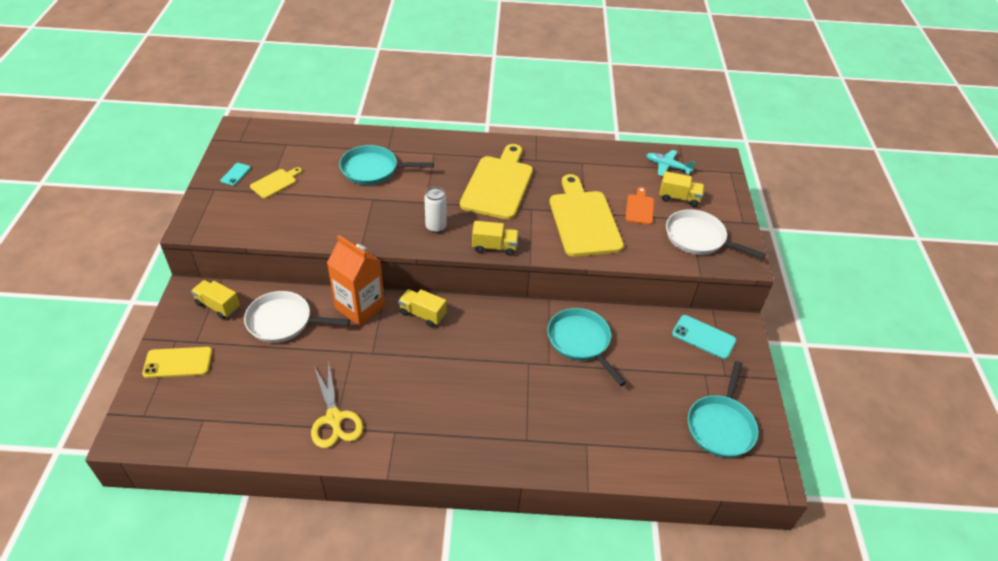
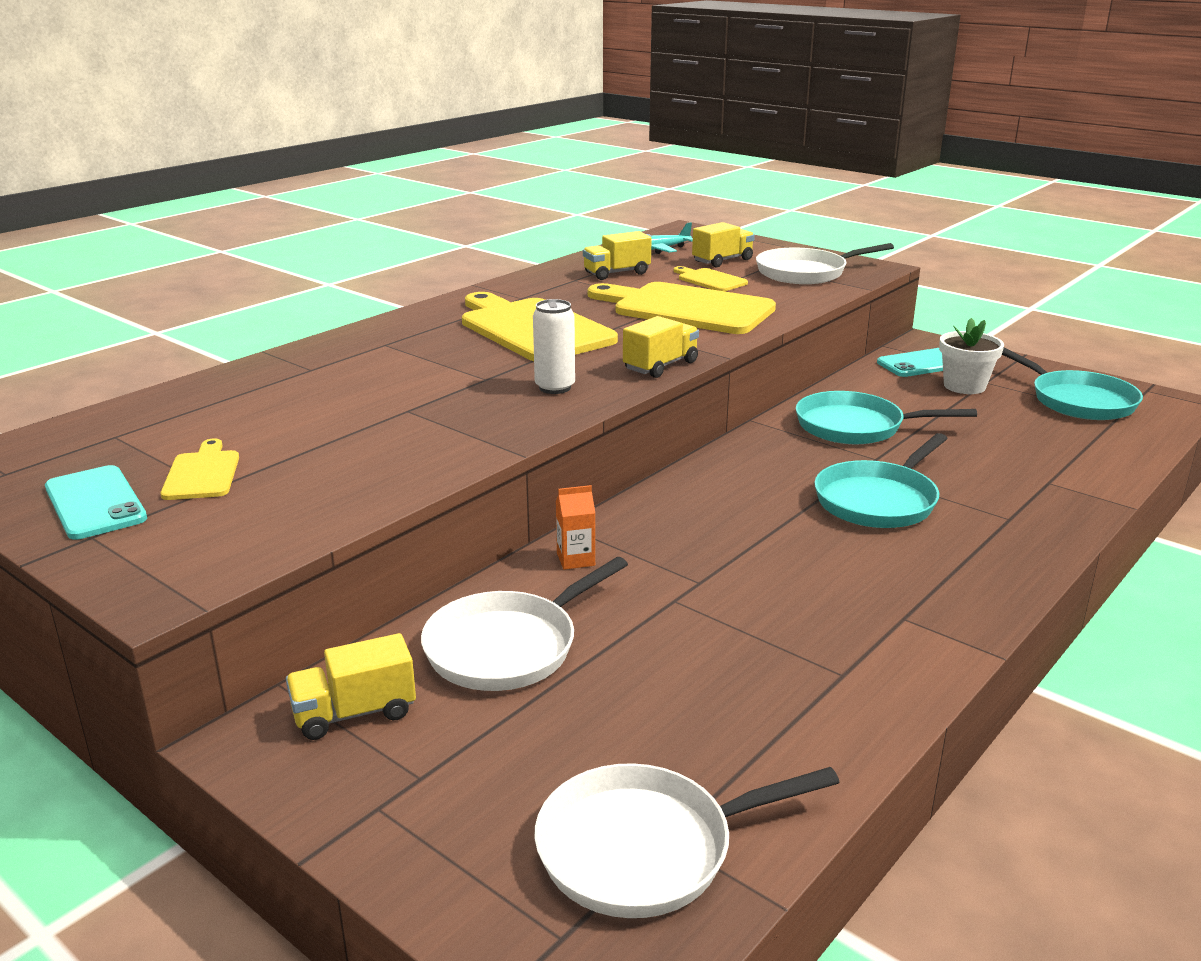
camera: 50 degrees left, 20 degrees down
yellow phone [142,347,212,378] -> none
turquoise phone [220,163,251,186] -> turquoise phone [45,465,147,540], size x1.71
yellow scissors [311,363,363,448] -> none
orange carton [327,235,385,326] -> orange carton [556,485,595,570], size x0.43
turquoise pan [339,145,434,185] -> turquoise pan moved to [814,433,948,528]
yellow truck [398,289,446,327] -> yellow truck moved to [583,231,652,280]
orange cutting board [625,187,654,225] -> yellow cutting board [674,266,748,291]
none -> white pan [535,763,840,918]
none -> white flower pot [939,318,1004,394]

